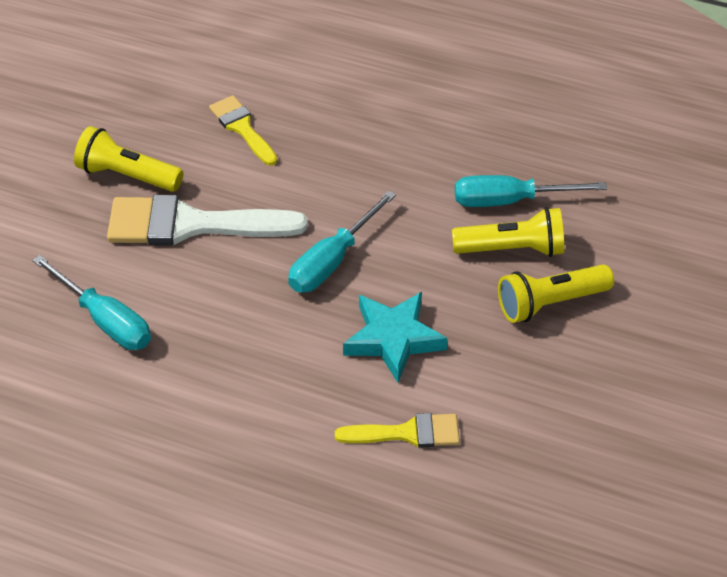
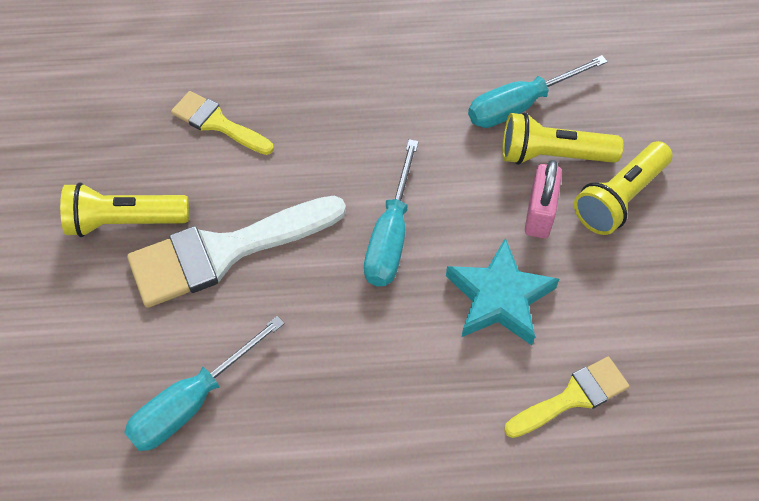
camera: 25 degrees left, 10 degrees up
turquoise screwdriver [32,255,151,350] -> turquoise screwdriver turned 120 degrees clockwise [124,316,285,451]
yellow flashlight [452,207,564,257] -> yellow flashlight turned 150 degrees counterclockwise [502,112,623,165]
none -> pink padlock [525,160,562,238]

